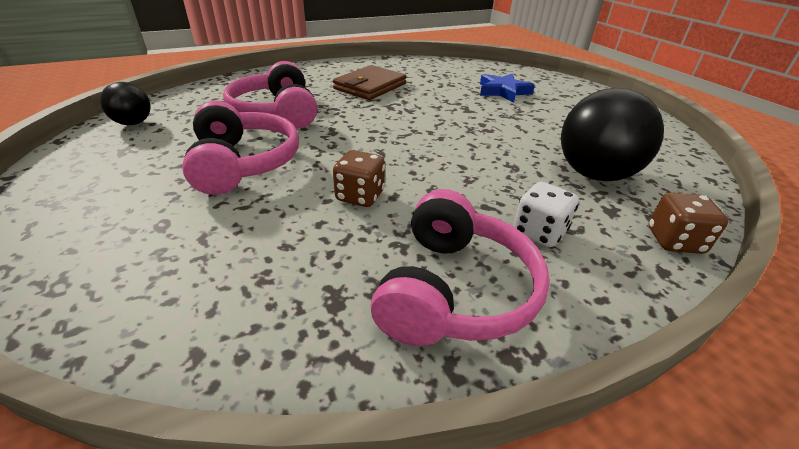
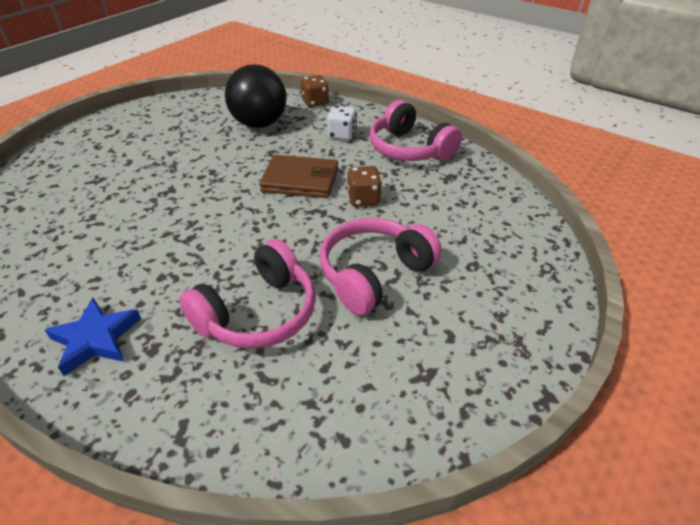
camera: 115 degrees left, 5 degrees up
black ball [100,82,150,125] -> none
brown wallet [333,65,407,100] -> brown wallet moved to [259,155,338,198]
pink headphones [371,189,550,346] -> pink headphones turned 120 degrees counterclockwise [370,100,462,161]
blue star [480,74,535,103] -> blue star moved to [45,298,141,376]

